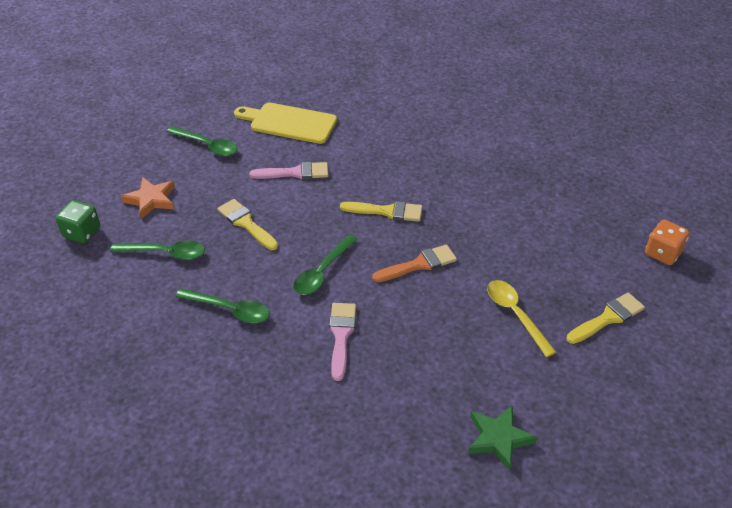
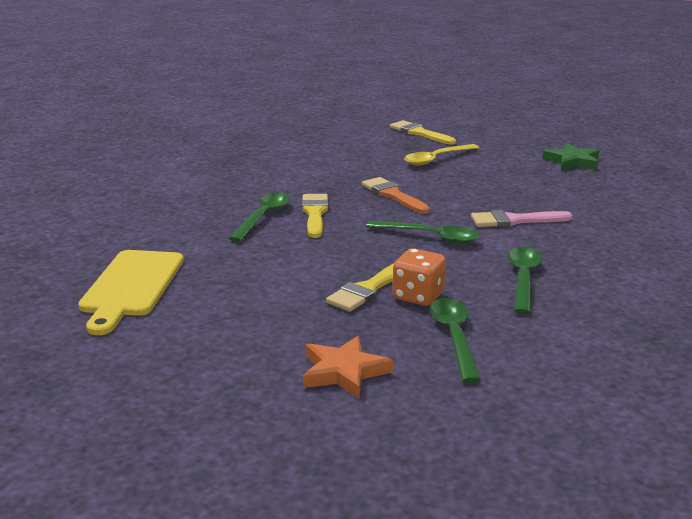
camera: 100 degrees left, 20 degrees down
green dice [56,200,100,243] -> none
green spoon [167,126,237,156] -> green spoon moved to [229,192,290,242]
pink brush [249,162,328,180] -> none
orange dice [645,220,689,265] -> orange dice moved to [393,248,446,306]

